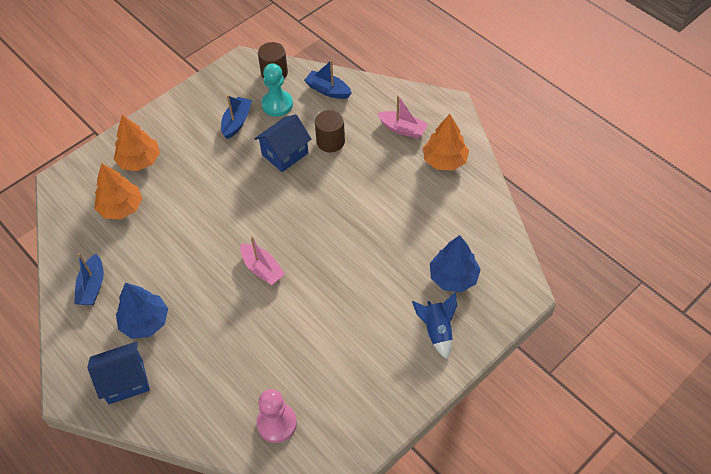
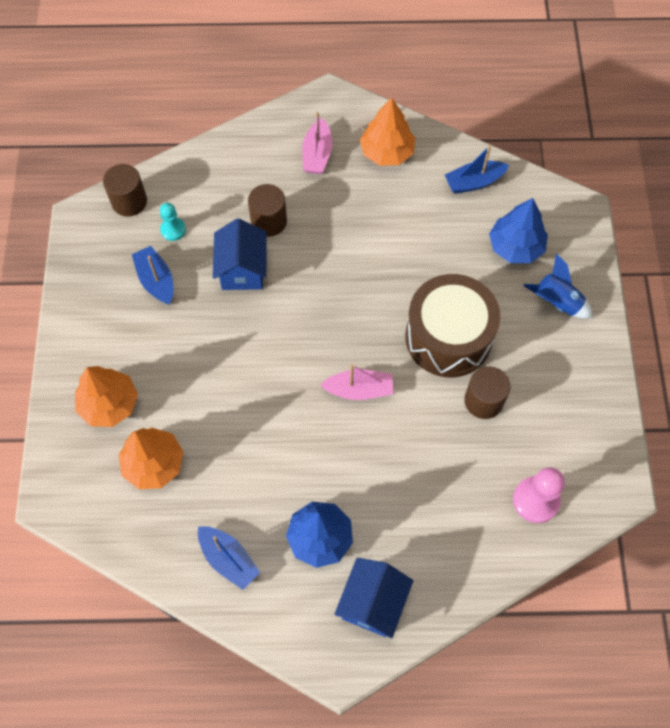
camera: 50 degrees left, 10 degrees up
turquoise pawn [261,63,293,117] -> turquoise pawn [160,203,186,241], size x0.61
blue boat [304,60,352,99] -> blue boat moved to [445,145,509,194]
pink boat [377,95,428,138] -> pink boat turned 120 degrees clockwise [302,112,332,174]
none -> brown drum [405,274,500,377]
none -> brown cylinder [464,367,511,419]

